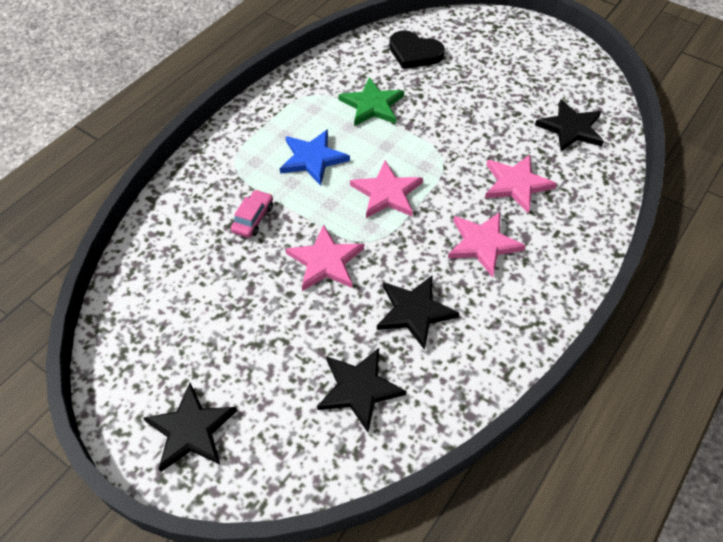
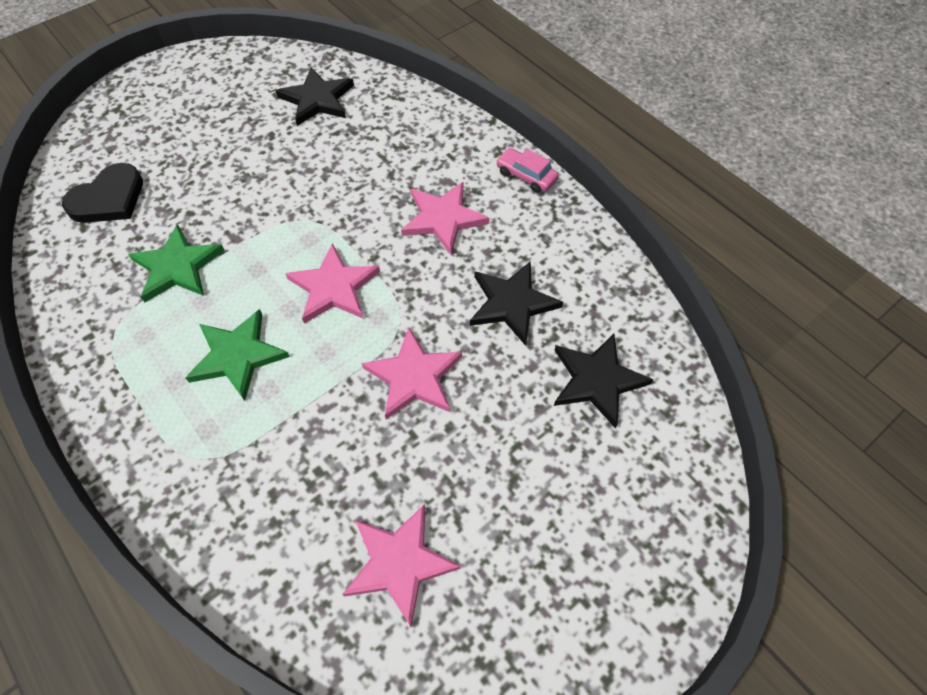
camera: 75 degrees left, 5 degrees up
black star [143,383,237,472] -> none
pink car [231,190,273,238] -> pink car moved to [496,148,559,193]
blue star [280,129,350,186] -> green star [185,309,290,401]
pink star [485,155,557,213] -> pink star moved to [342,504,461,627]

